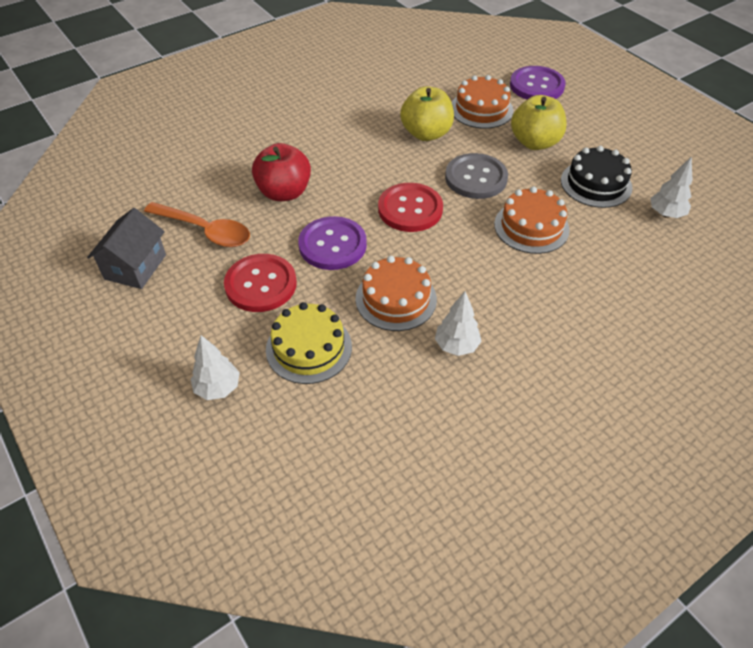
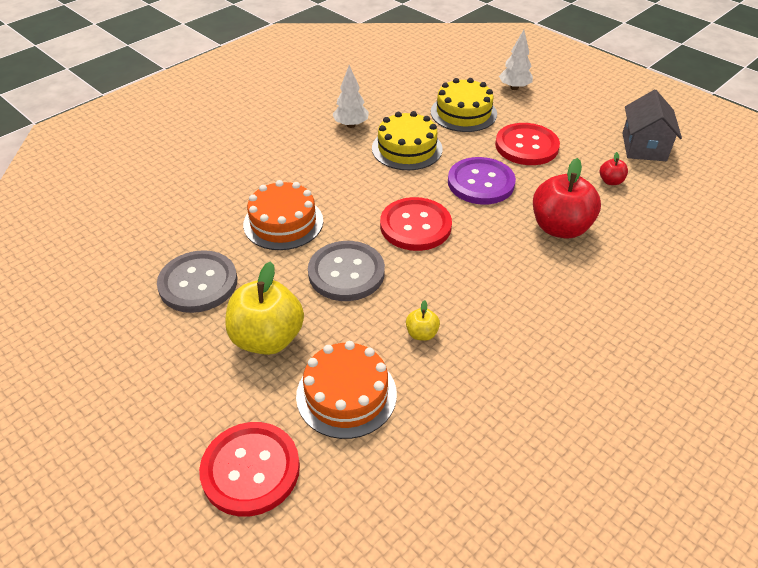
camera: 170 degrees right, 5 degrees down
orange spoon [144,202,250,247] -> red apple [600,152,628,185]
orange cake [356,256,437,331] -> yellow cake [372,111,442,170]
yellow apple [400,86,454,141] -> yellow apple [406,300,440,341], size x0.45
purple button [510,66,566,100] -> red button [199,422,300,516]
black cake [561,146,633,208] -> grey button [157,250,237,313]
white tree [650,156,692,218] -> none

